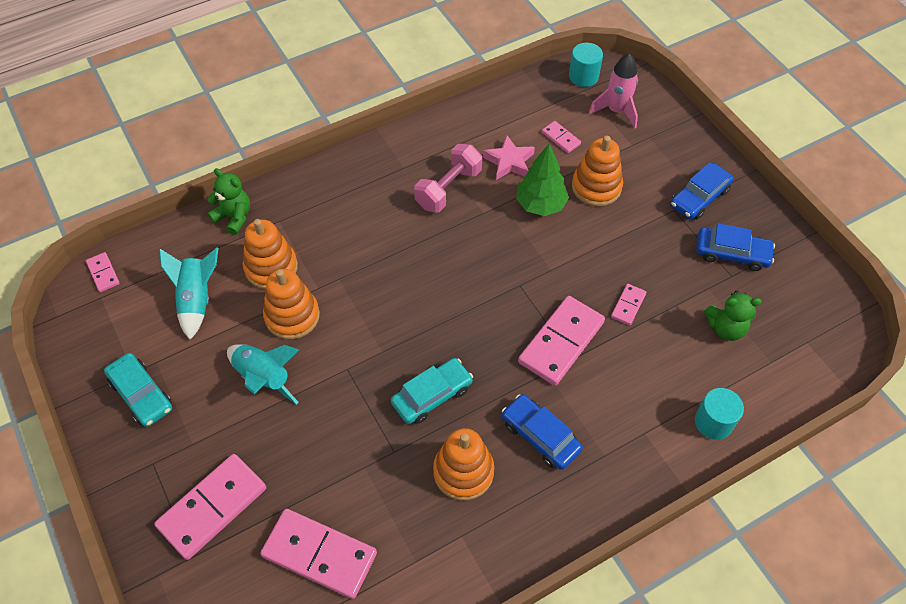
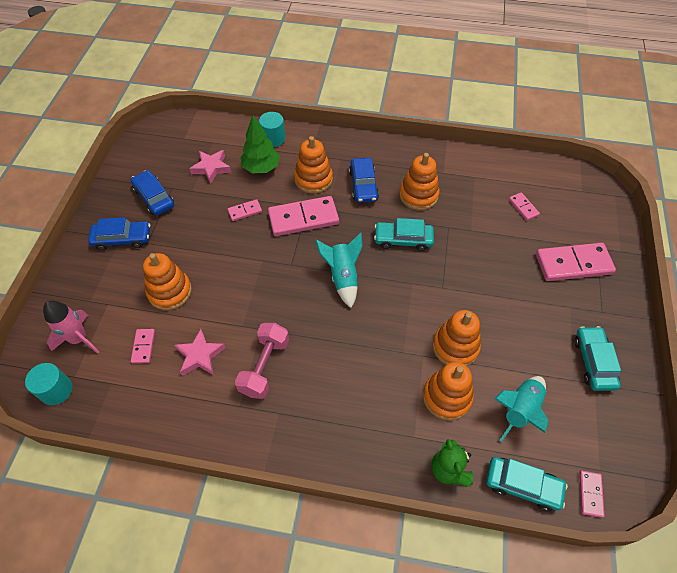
camera: 140 degrees left, 0 degrees up
turquoise rocket [227,344,299,405] -> turquoise rocket moved to [315,232,363,308]
pink domino [260,509,377,599] -> pink domino [509,192,540,221], size x0.48
pink dumbbell [414,144,482,212] -> pink dumbbell turned 60 degrees counterclockwise [235,323,289,399]
green tree [516,144,569,216] -> green tree moved to [240,115,280,173]
green teddy bear [704,291,762,341] -> pink star [189,150,231,184]
none -> orange stacking toy [294,136,333,194]
none -> turquoise car [486,457,568,511]

